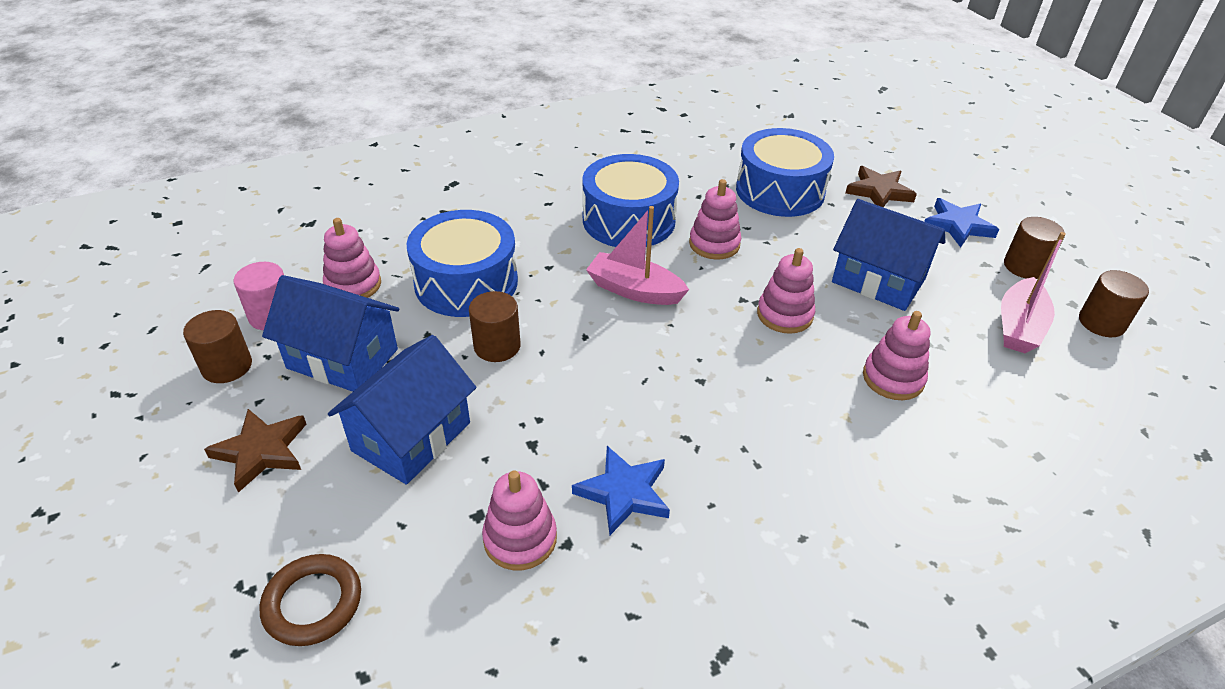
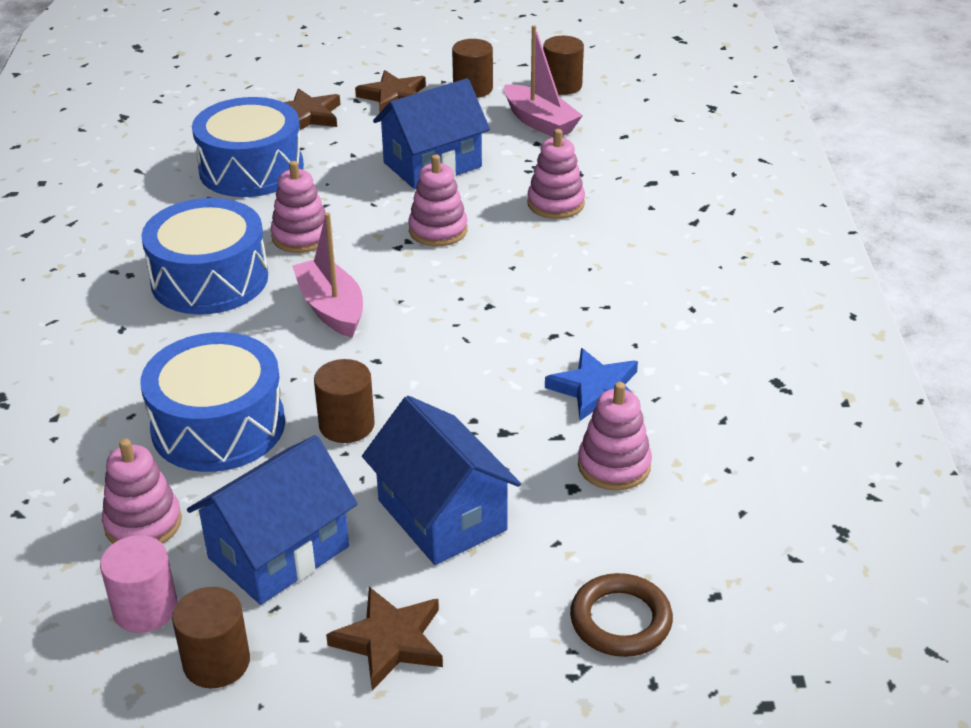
camera: 65 degrees left, 5 degrees down
pink boat [586,206,689,305] -> pink boat turned 105 degrees clockwise [292,212,363,338]
blue star [924,198,999,248] -> brown star [355,70,426,113]

